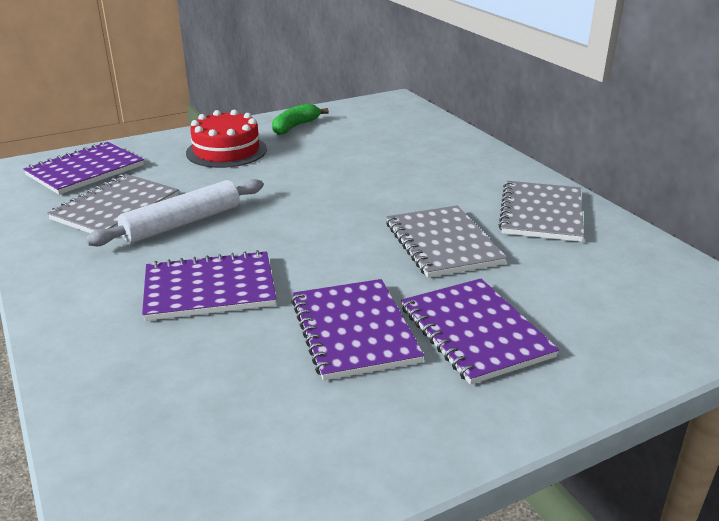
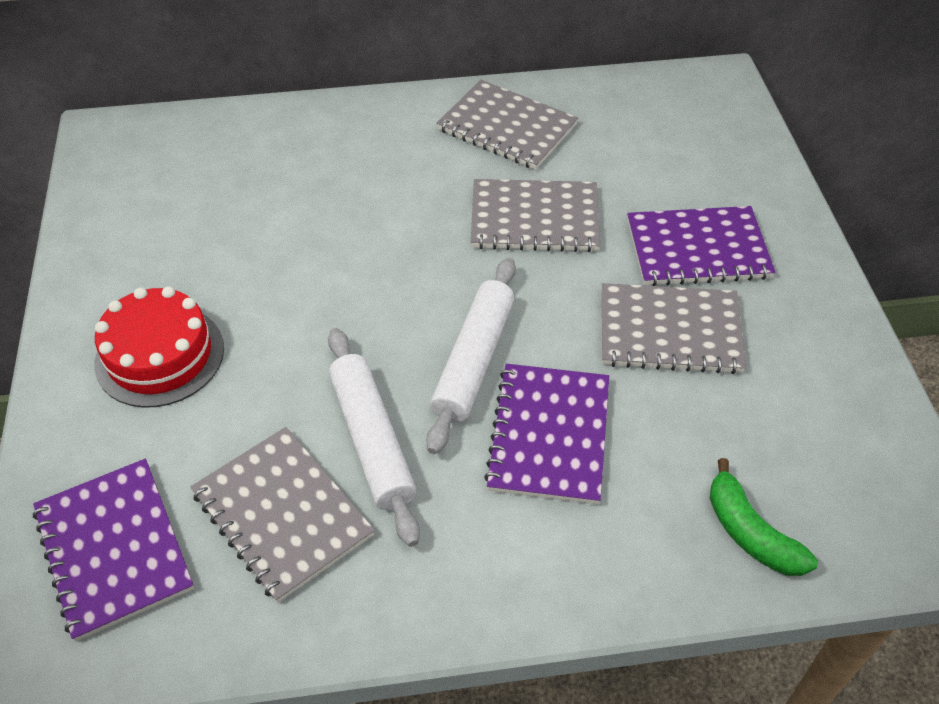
camera: 70 degrees left, 20 degrees up
green banana [272,104,329,135] -> green banana moved to [710,458,818,576]
purple notebook [291,279,424,381] -> grey notebook [602,283,746,374]
none -> white rolling pin [426,258,516,454]

